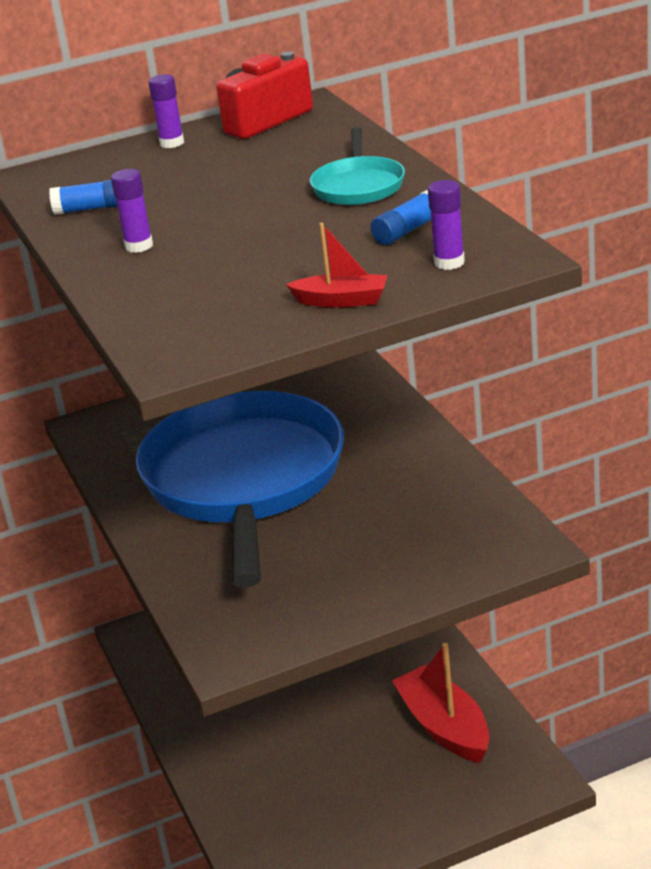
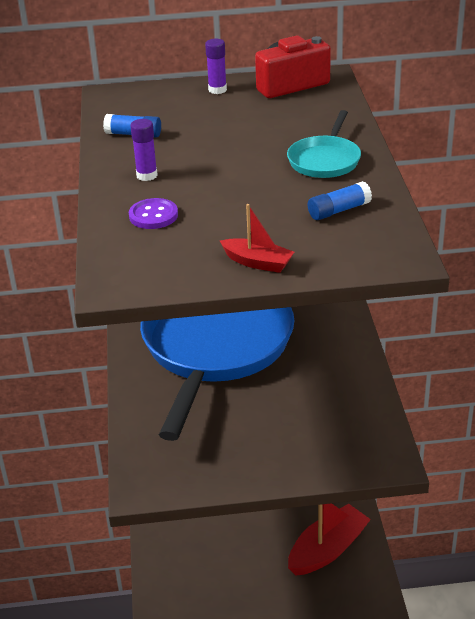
camera: 15 degrees right, 5 degrees up
red boat [392,643,490,763] -> red boat turned 60 degrees clockwise [288,503,371,576]
purple glue stick [428,180,465,270] -> none
none -> purple button [129,198,178,229]

